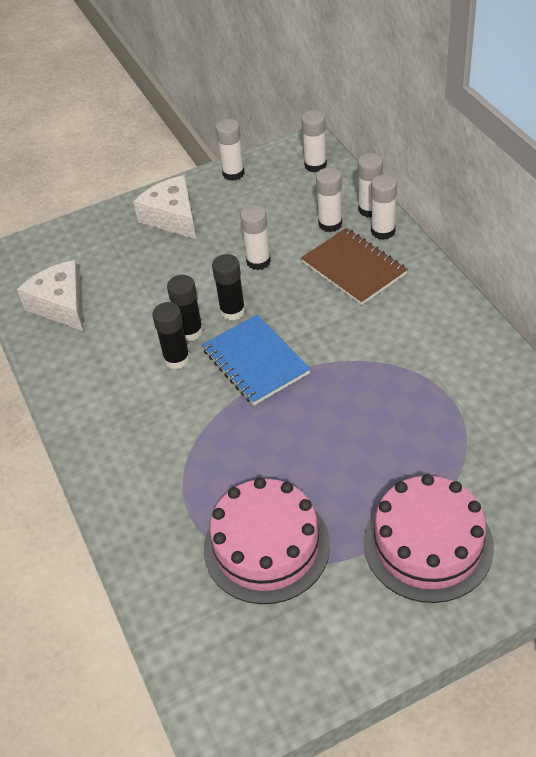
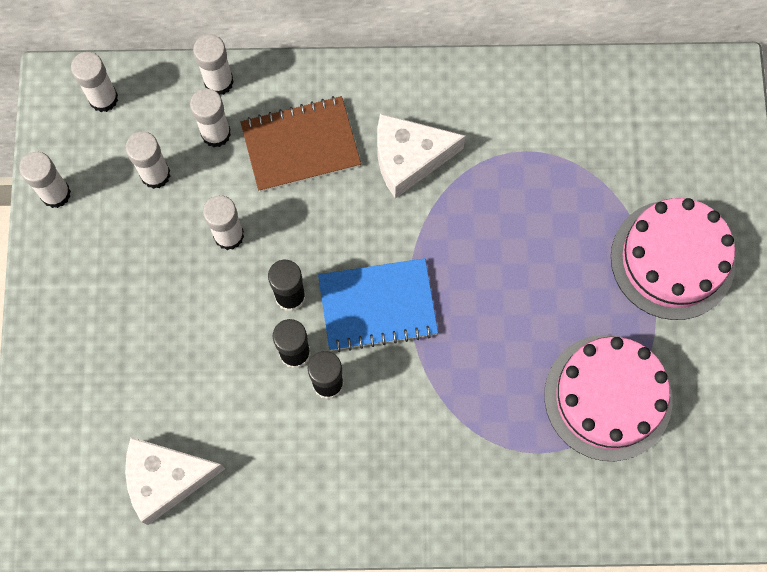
camera: 70 degrees left, 25 degrees up
white cheese [133,175,196,239] -> white cheese moved to [377,114,466,199]
white glue stick [371,174,397,240] -> white glue stick moved to [125,131,170,189]

